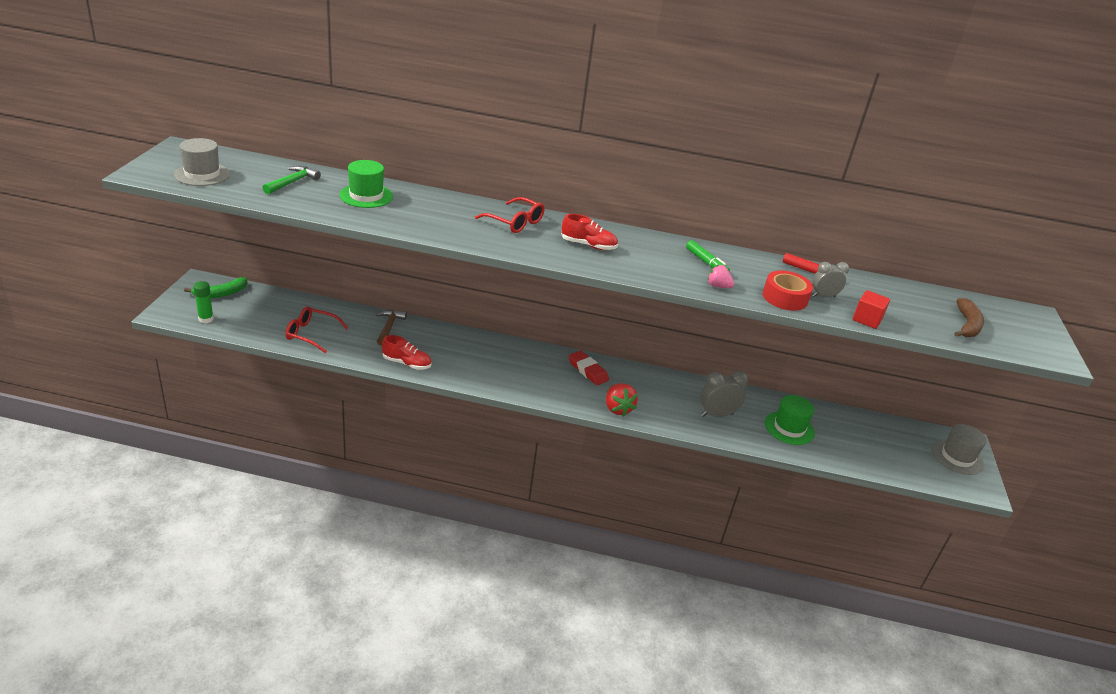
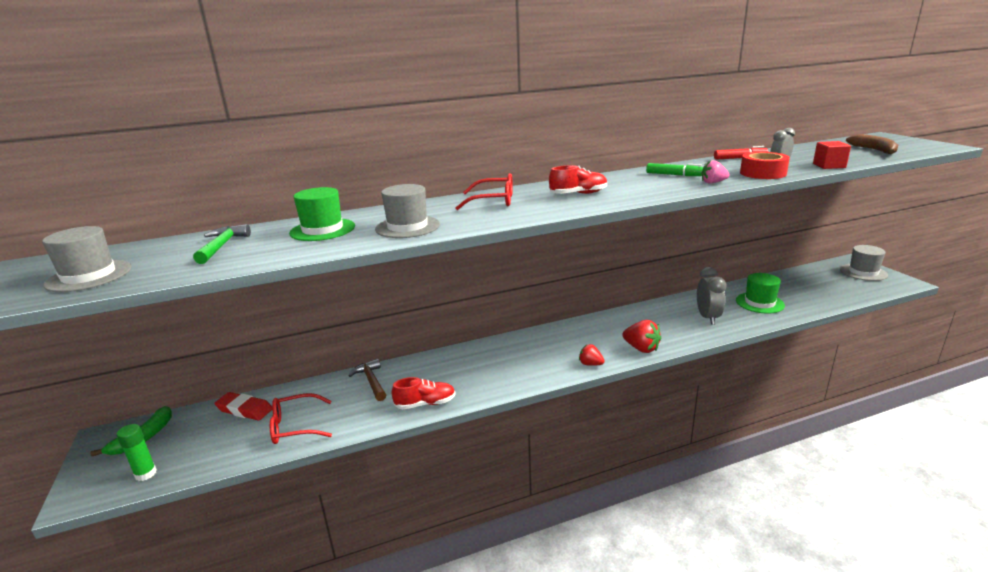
camera: 25 degrees left, 10 degrees down
red eraser [569,351,609,385] -> red eraser moved to [214,392,272,421]
grey clock [700,371,748,417] -> grey clock turned 135 degrees clockwise [697,267,726,325]
none -> grey hat [375,184,440,238]
none -> red strawberry [579,344,605,366]

